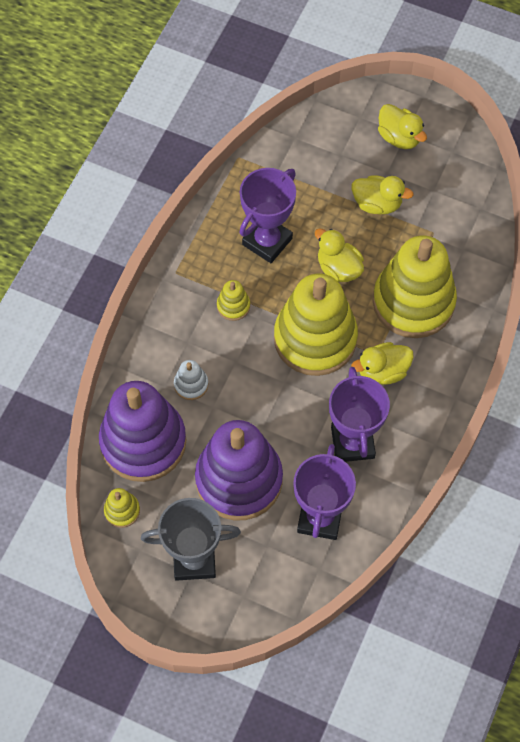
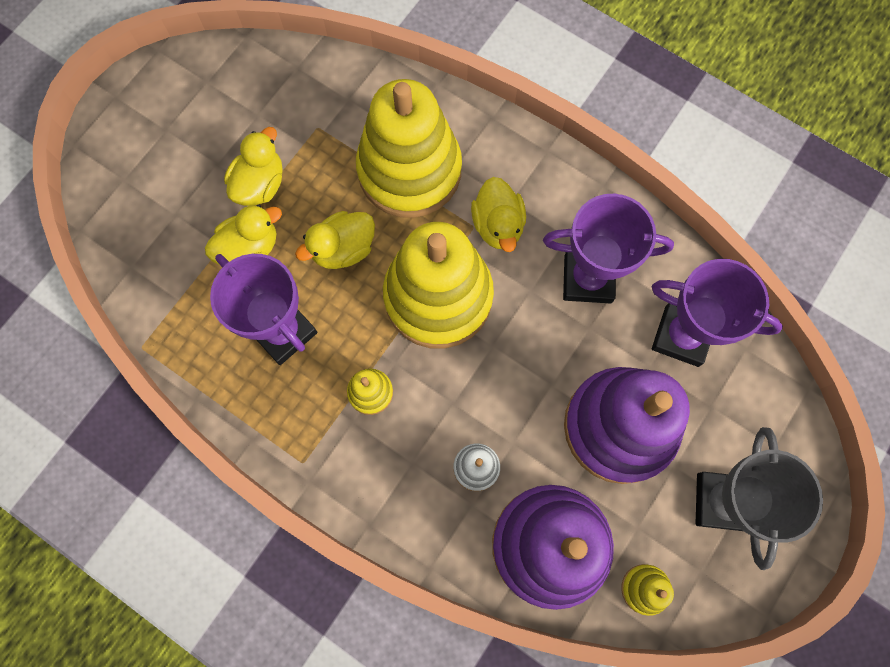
camera: 80 degrees left, 10 degrees up
yellow duck [378,104,427,149] -> yellow duck moved to [205,205,282,265]

